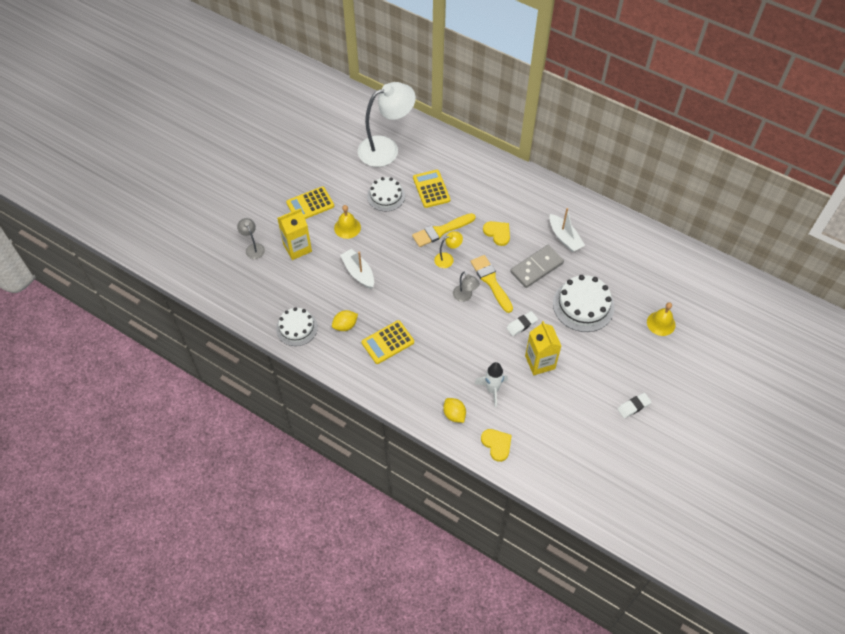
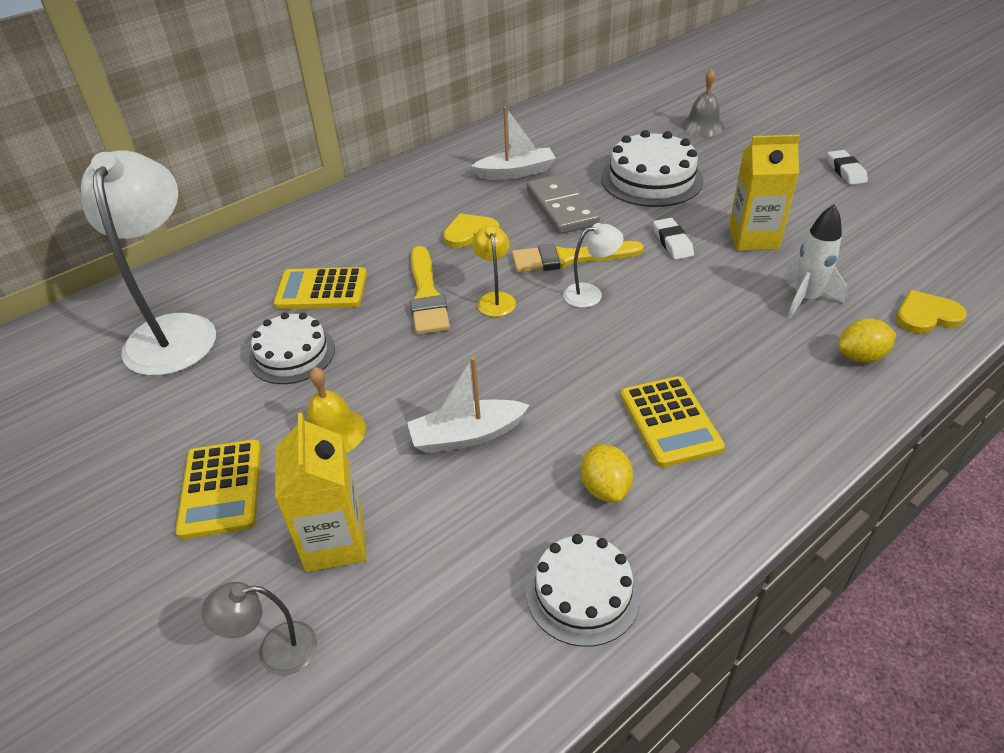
camera: 70 degrees left, 15 degrees down
grey lamp [453,272,480,302] -> white lamp [563,223,624,308]
yellow bell [647,302,676,336] -> grey bell [681,69,725,137]

